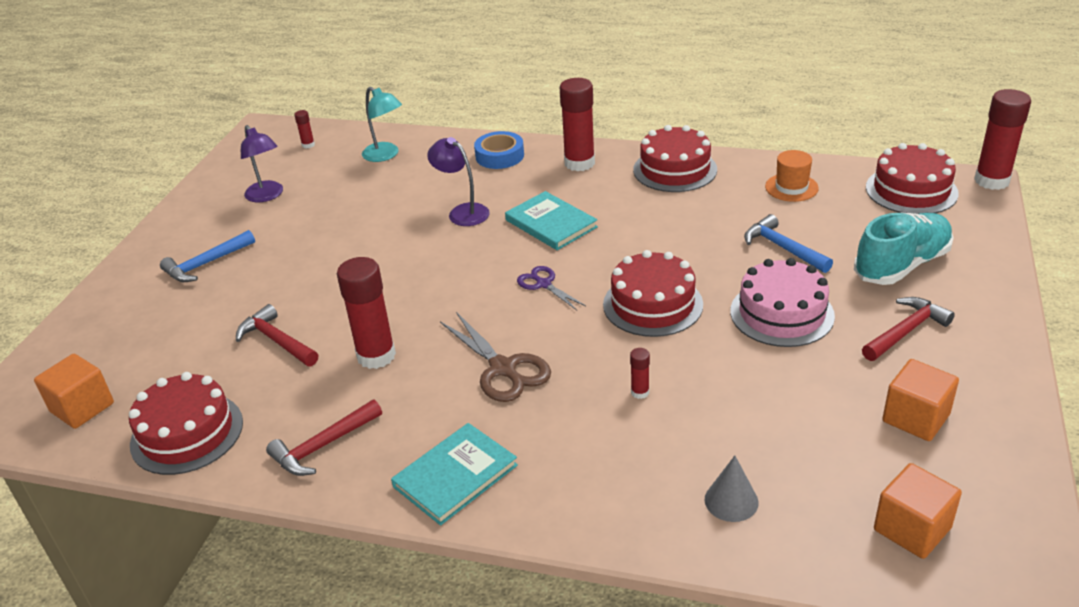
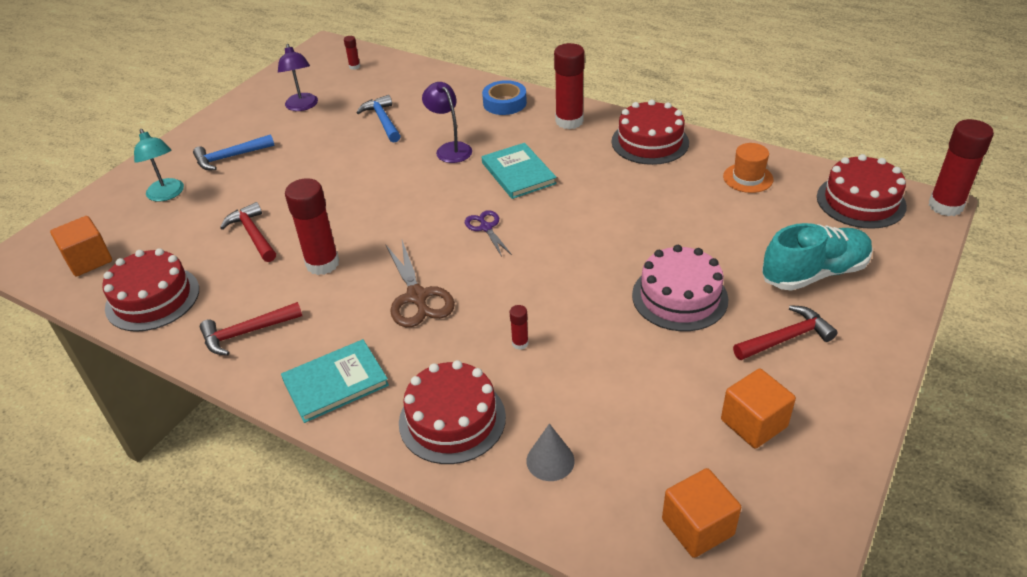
camera: 15 degrees right, 5 degrees up
turquoise lamp [362,87,402,162] -> turquoise lamp moved to [134,129,184,202]
red cake [603,250,703,337] -> red cake moved to [399,360,506,464]
blue hammer [744,214,833,273] -> blue hammer moved to [356,95,401,143]

